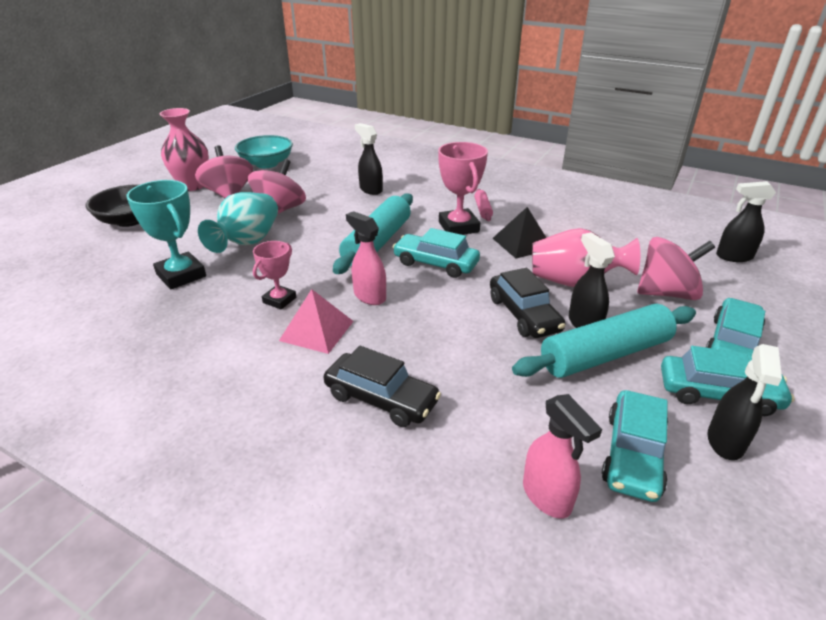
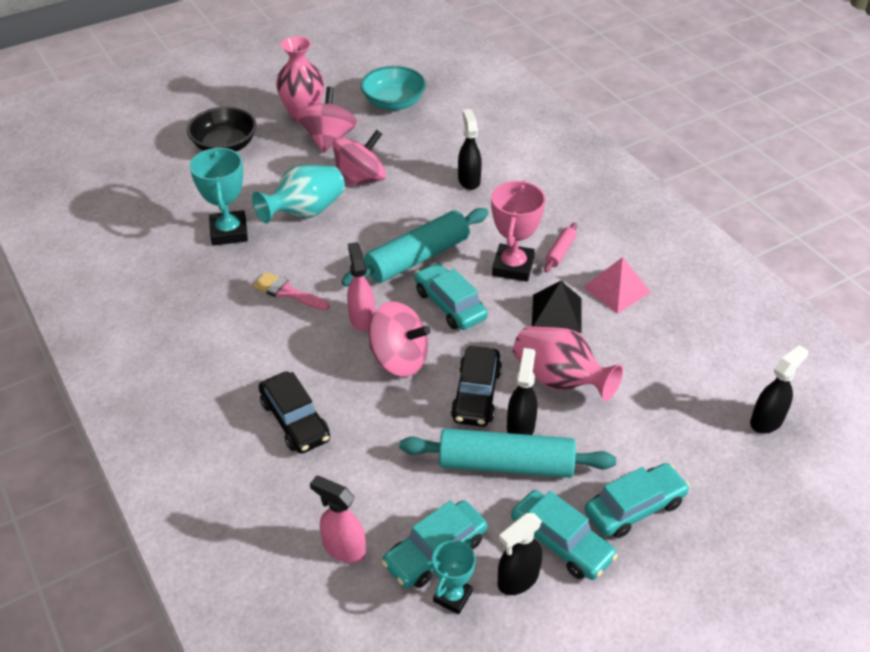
camera: 30 degrees right, 10 degrees up
pink trophy [253,241,296,310] -> pink brush [253,272,330,311]
pink pyramid [279,289,354,354] -> pink pyramid moved to [583,257,650,314]
pink spray bottle [523,394,602,519] -> pink spray bottle turned 120 degrees clockwise [310,475,366,563]
pink spinning top [637,237,715,300] -> pink spinning top moved to [369,301,431,377]
black spray bottle [716,181,776,262] -> black spray bottle turned 105 degrees clockwise [750,345,808,434]
none -> turquoise trophy [432,539,476,614]

